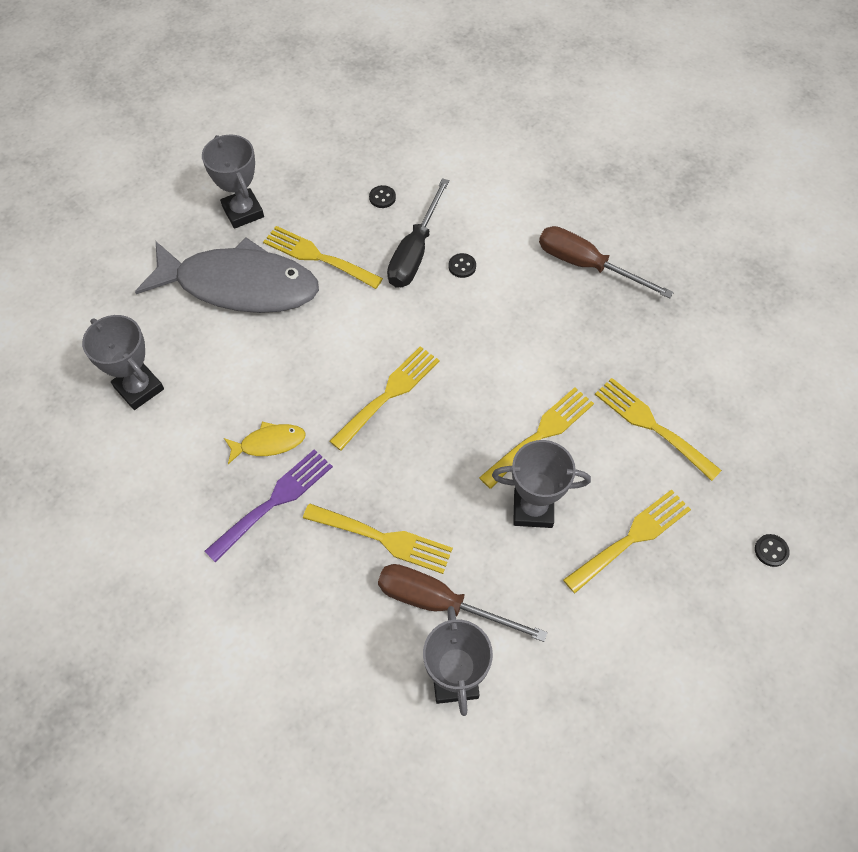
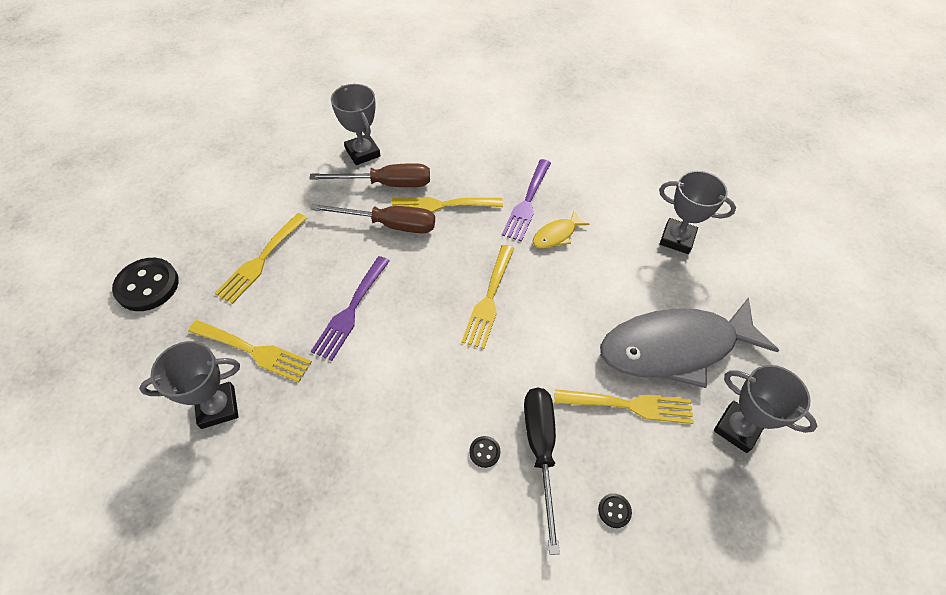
camera: 155 degrees right, 5 degrees down
yellow fork [479,387,594,489] -> purple fork [311,256,390,361]
grey trophy [492,440,591,528] -> grey trophy moved to [139,341,240,429]
brown screwdriver [539,226,674,299] -> brown screwdriver moved to [311,204,435,233]
black button [755,534,790,567] -> black button [112,258,179,311], size x2.25

